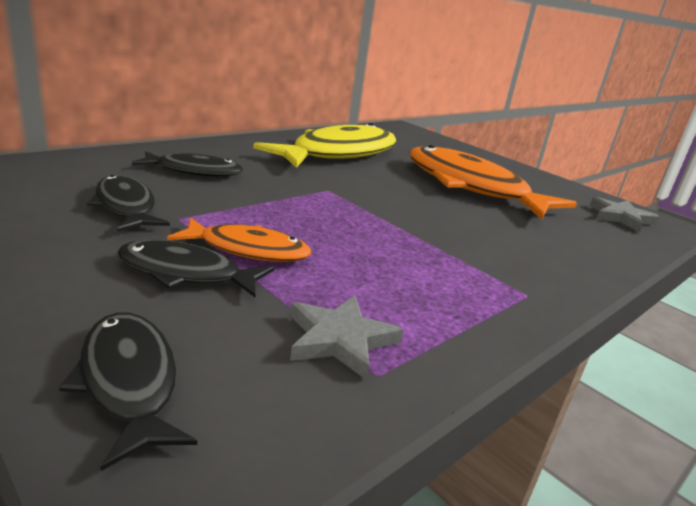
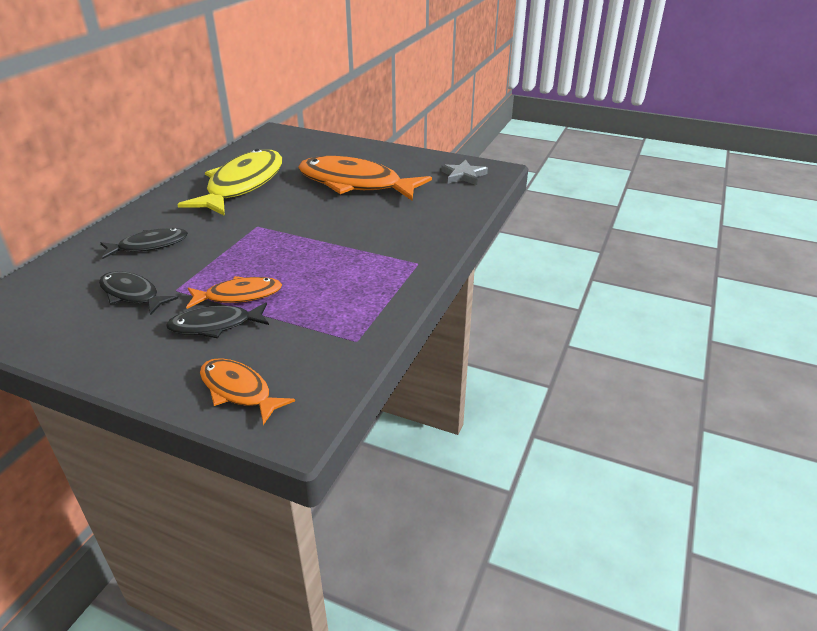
camera: 20 degrees left, 10 degrees up
black fish [59,312,197,471] -> orange fish [200,358,295,425]
grey star [290,295,403,380] -> none

